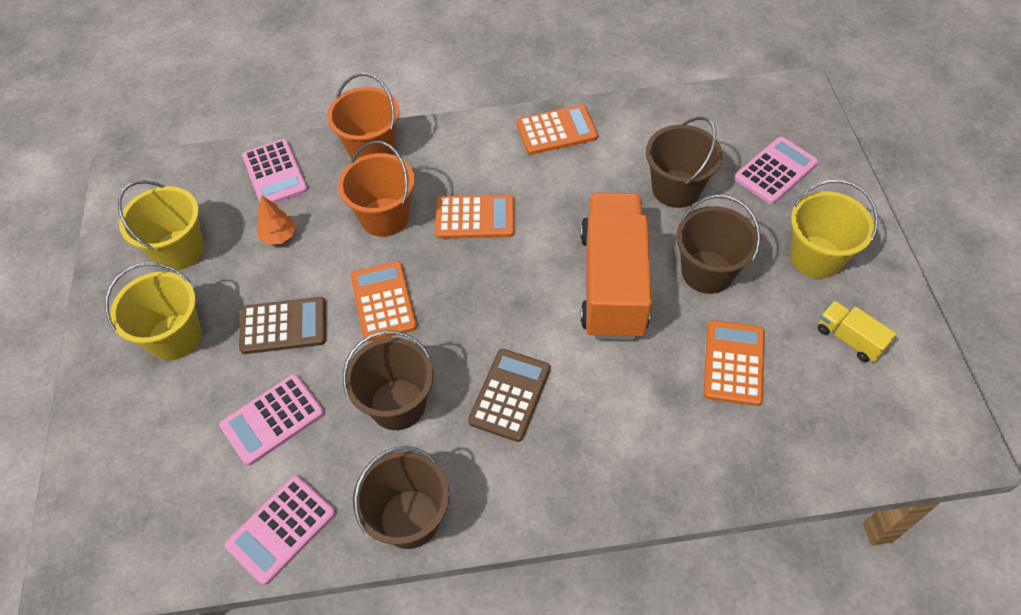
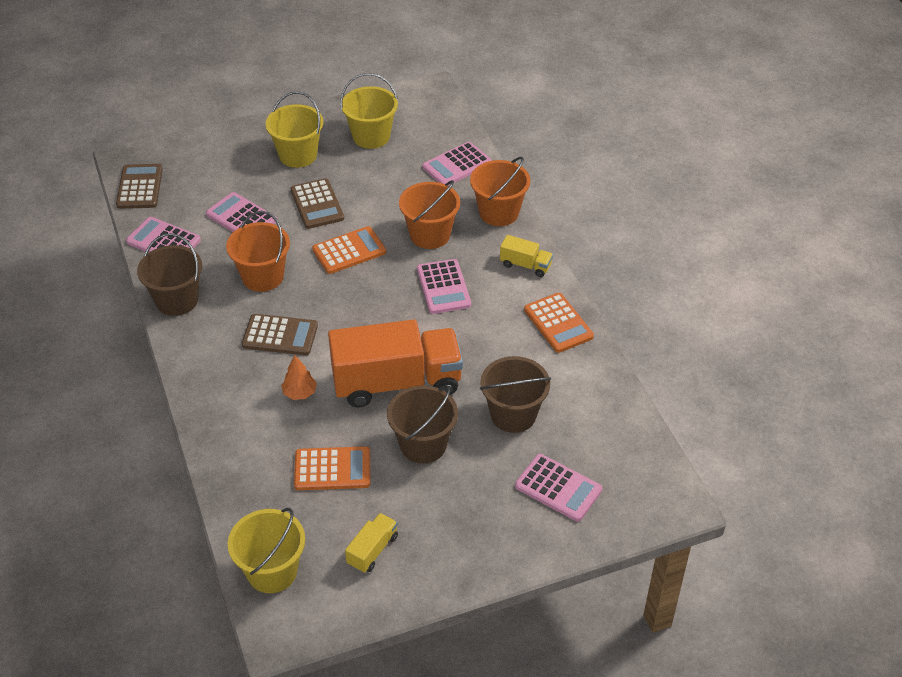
camera: 75 degrees right, 10 degrees down
orange tree [257,195,296,245] -> orange tree moved to [281,355,317,400]
brown bucket [343,330,433,430] -> orange bucket [226,211,290,292]
orange calculator [435,195,514,239] -> pink calculator [417,259,471,314]
yellow bucket [790,180,878,278] -> yellow bucket moved to [228,508,305,593]
none -> brown calculator [116,164,163,209]
none -> yellow truck [500,235,553,277]

